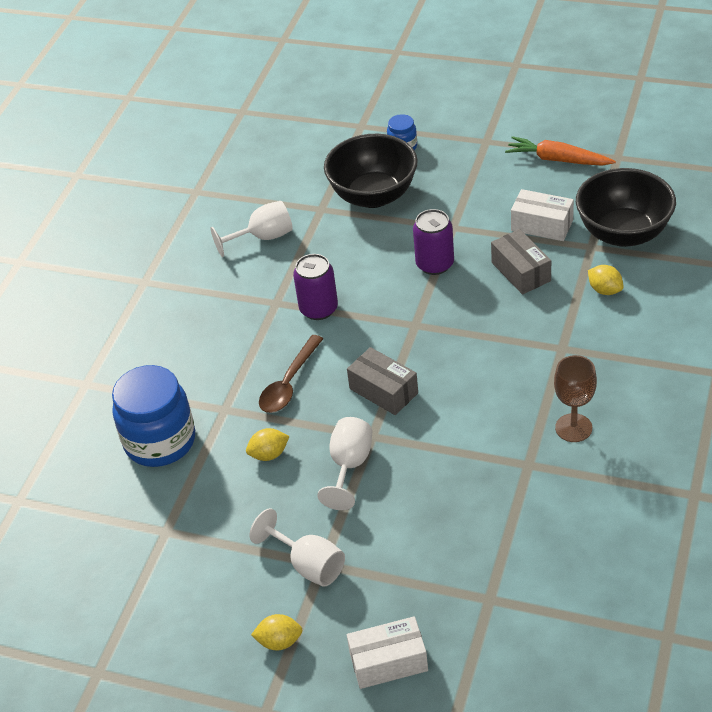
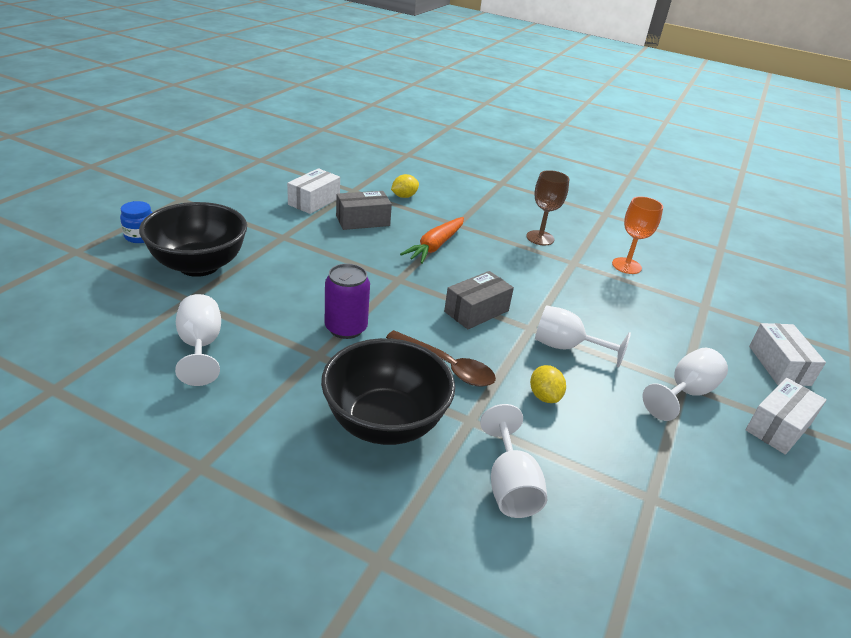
camera: 90 degrees left, 10 degrees down
blue jar [112,365,195,467] -> white goblet [480,404,547,518]
yellow lemon [251,614,303,650] -> white box [745,378,827,455]
purple can [413,209,454,275] -> none
orange carrot [505,136,616,166] -> orange carrot moved to [400,217,464,264]
black bowl [576,168,676,247] -> black bowl moved to [321,338,455,445]
none -> orange goblet [612,197,663,274]

